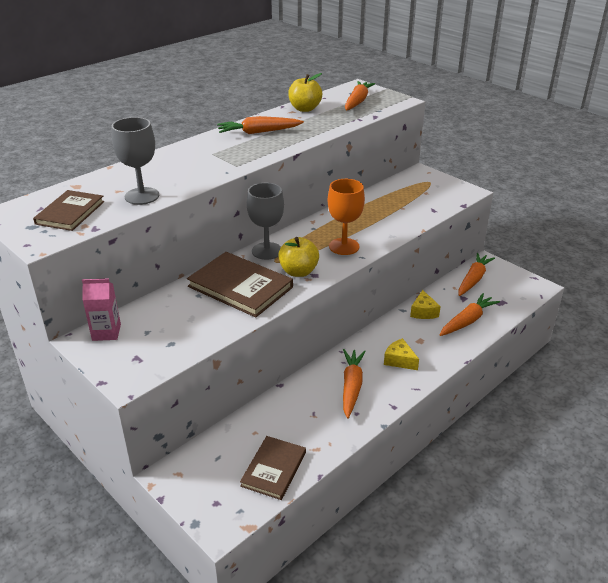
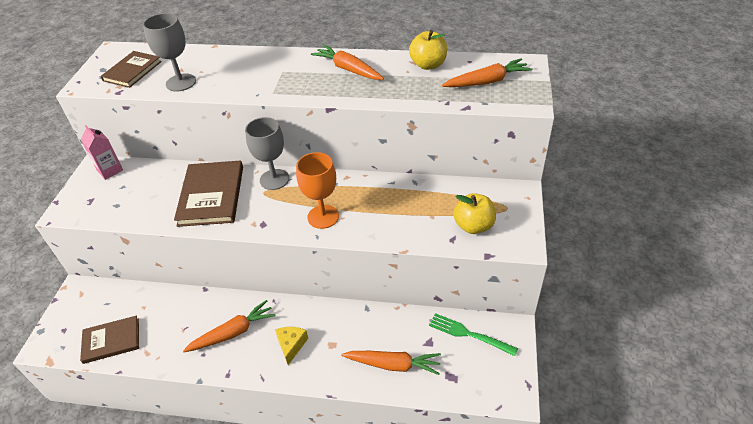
camera: 55 degrees right, 10 degrees up
brown book [33,190,104,231] -> brown book turned 45 degrees counterclockwise [100,51,162,88]
yellow apple [278,237,319,277] -> yellow apple moved to [453,193,496,234]
yellow cheese [410,290,441,319] -> none
orange carrot [458,253,495,296] -> green fork [429,313,518,356]

